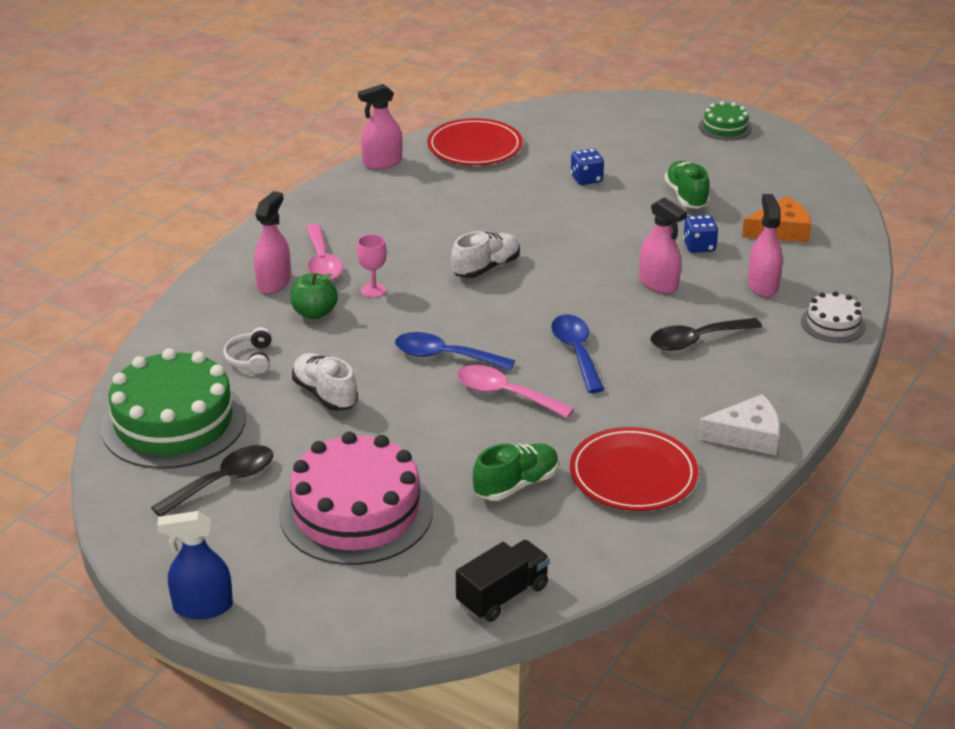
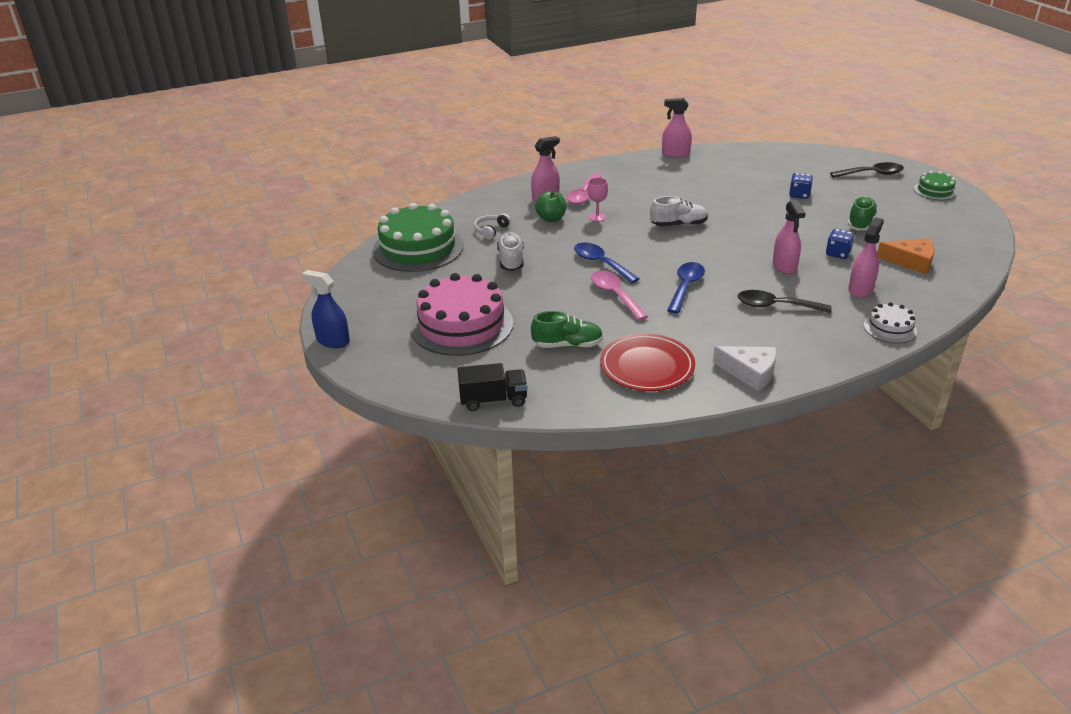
camera: 35 degrees right, 0 degrees up
black spoon [151,445,273,517] -> black spoon moved to [830,162,904,178]
red plate [427,118,523,165] -> none

